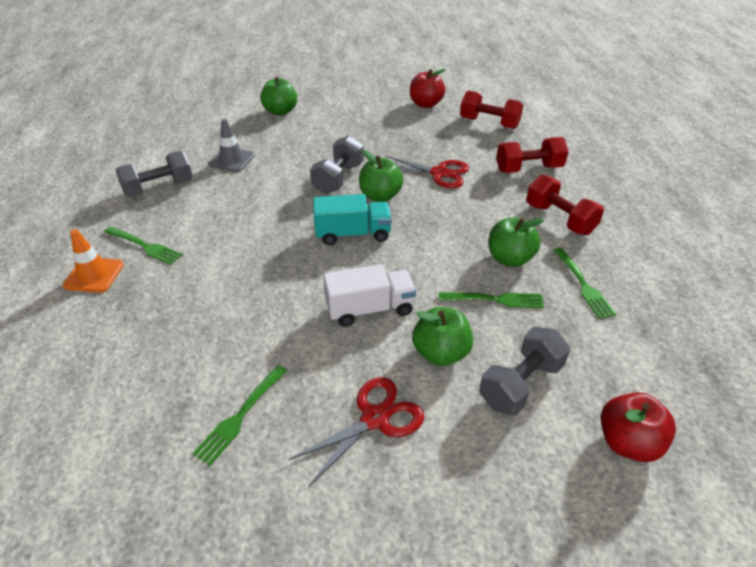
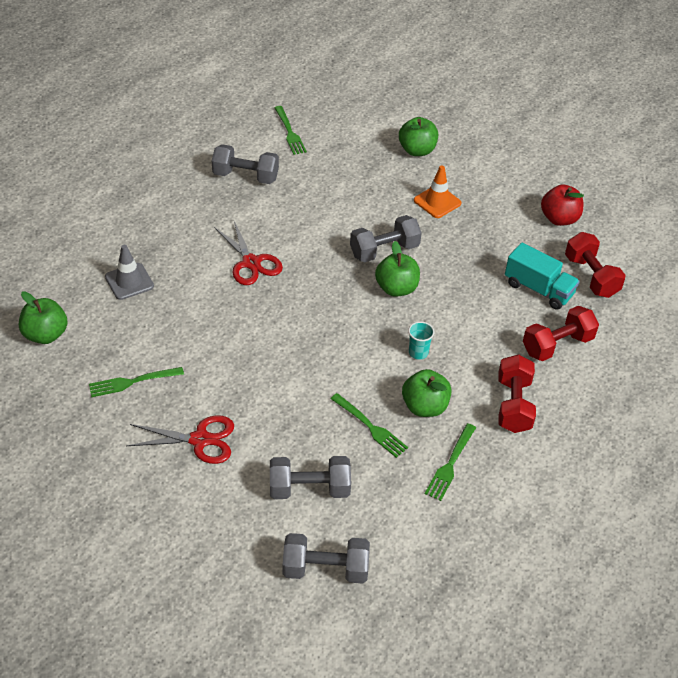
camera: 40 degrees right, 5 degrees up
orange traffic cone [63,229,124,293] -> orange traffic cone moved to [414,166,461,218]
green fork [104,227,183,265] -> green fork moved to [274,106,307,155]
grey traffic cone [208,119,255,172] -> grey traffic cone moved to [105,245,154,300]
turquoise truck [313,194,392,245] -> turquoise truck moved to [505,243,580,310]
white truck [323,264,416,327] -> none
red scissors [386,156,469,188] -> red scissors moved to [214,221,283,285]
green apple [412,307,473,366] -> green apple moved to [19,291,67,344]
red dumbbell [496,137,569,173] -> red dumbbell turned 60 degrees counterclockwise [523,306,599,361]
red apple [601,392,676,462] -> grey dumbbell [283,533,370,583]
none -> turquoise cup [408,322,434,360]

